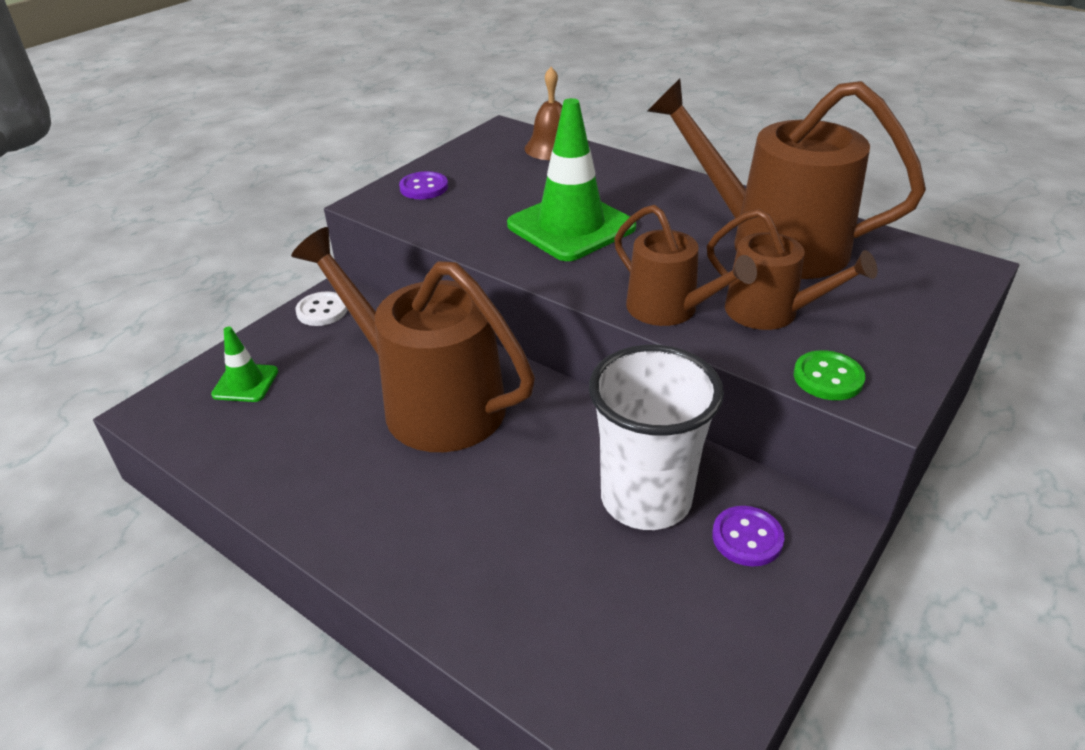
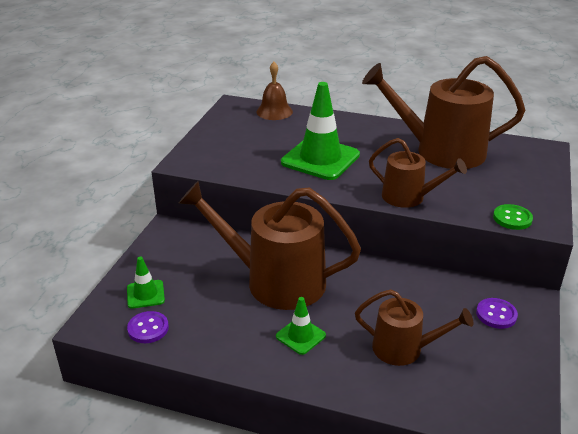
camera: 20 degrees left, 5 degrees down
white button [295,291,347,326] -> none
purple button [399,171,448,199] -> purple button moved to [127,311,169,343]
white cup [589,345,724,530] -> none
brown watering can [707,209,878,330] -> brown watering can moved to [355,289,473,366]
none -> green traffic cone [276,297,326,355]

